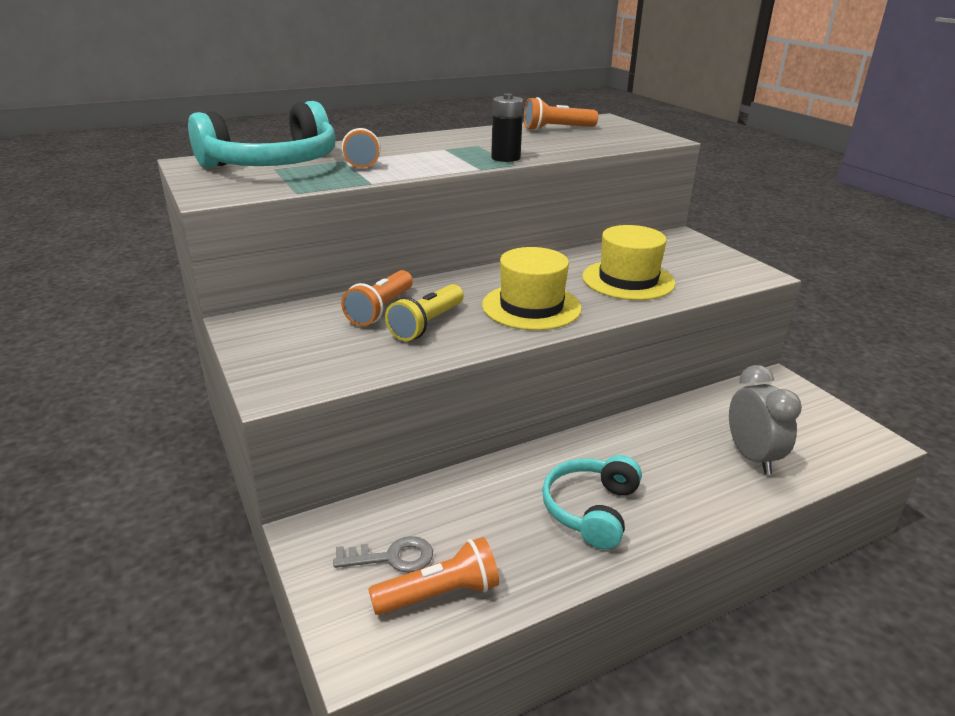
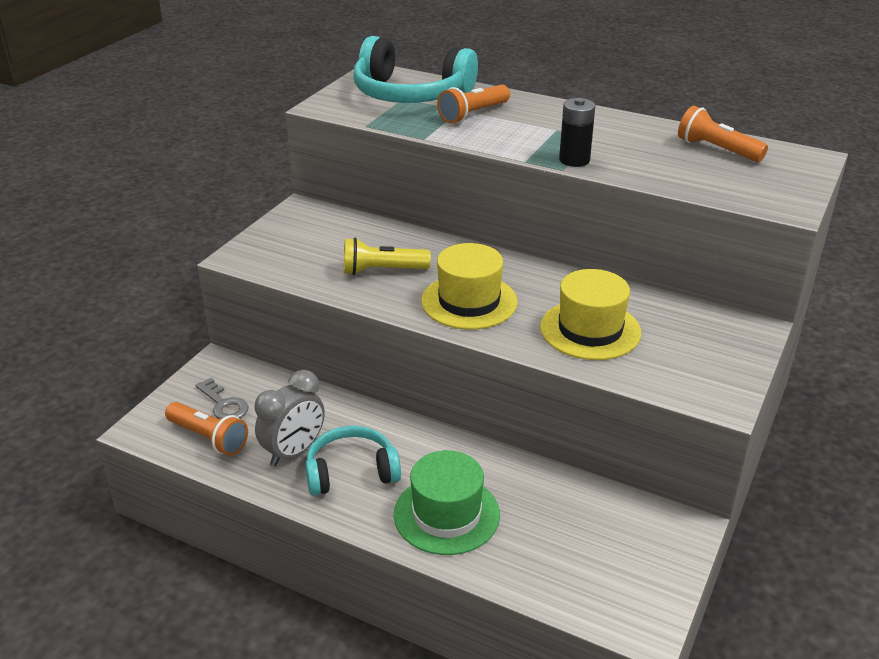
camera: 55 degrees right, 5 degrees up
orange flashlight [341,270,413,326] -> none
grey clock [729,365,802,475] -> grey clock moved to [254,370,325,466]
none -> green hat [394,450,500,555]

